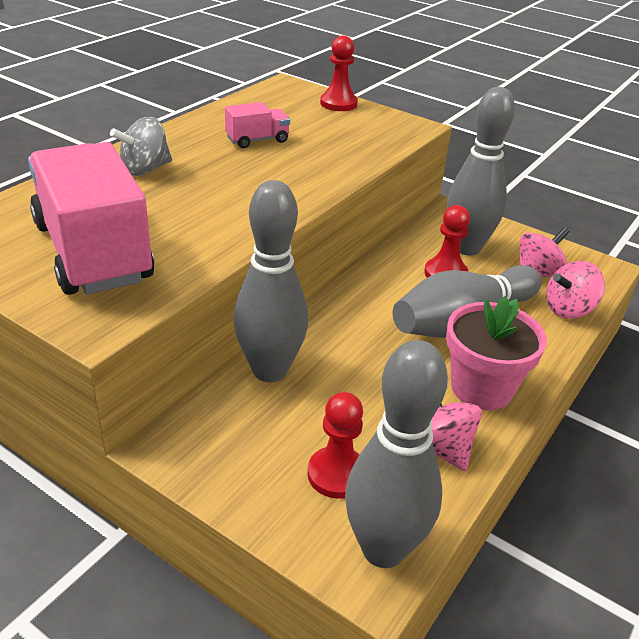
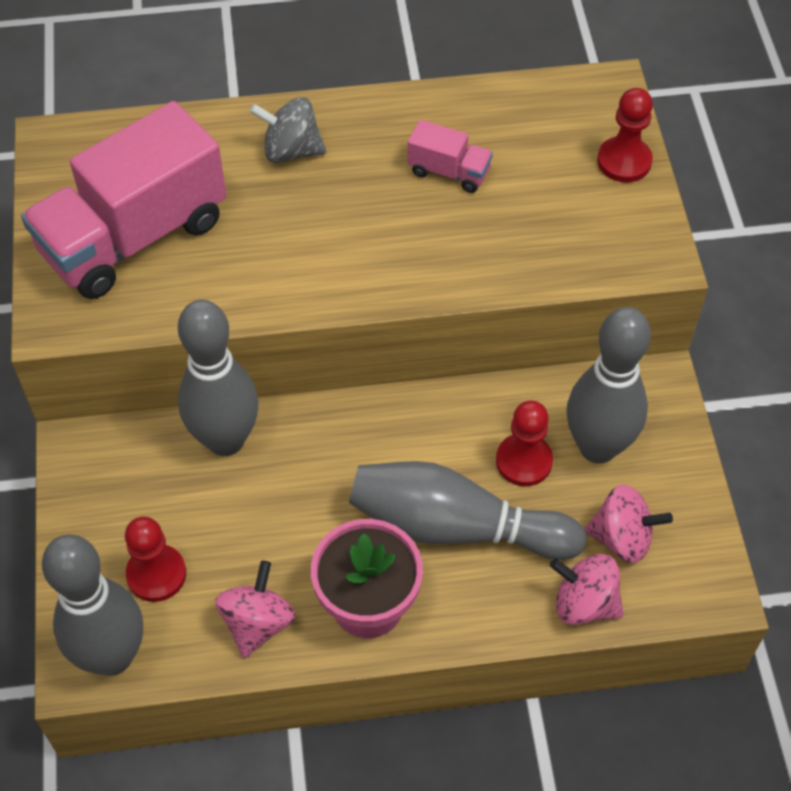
camera: 50 degrees right, 20 degrees up
pink truck [28,142,154,295] -> pink truck turned 150 degrees counterclockwise [21,101,227,299]

